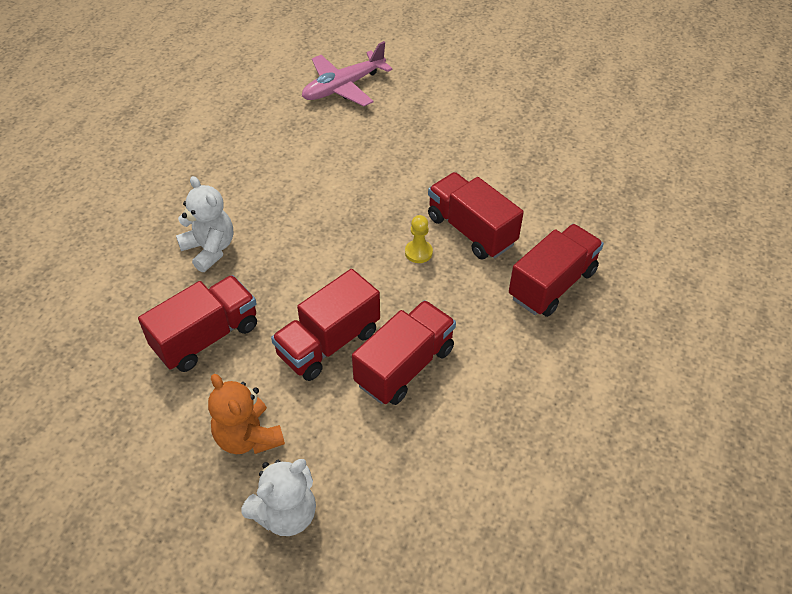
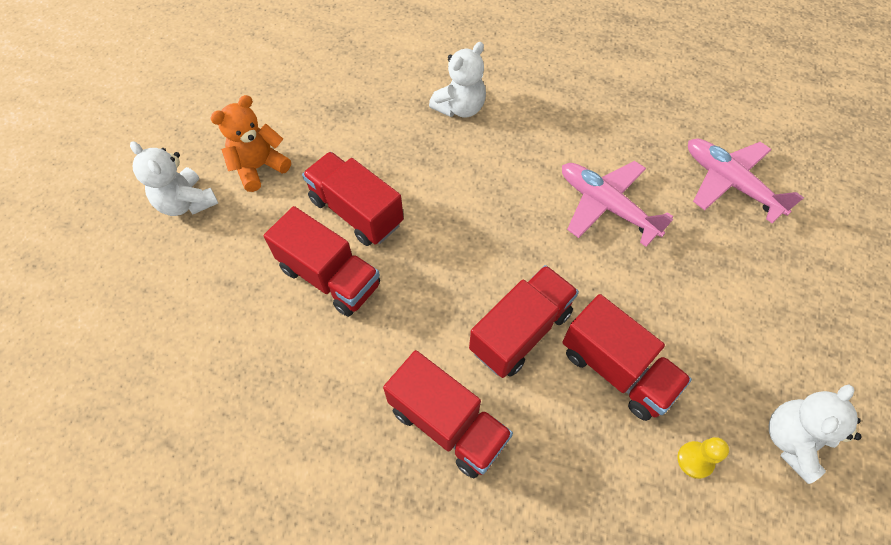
camera: 85 degrees right, 10 degrees up
red truck [138,275,257,372] -> red truck moved to [562,294,692,421]
yellow pawn [405,215,433,263] -> yellow pawn moved to [677,437,729,479]
none -> pink plane [562,161,673,247]
none -> white teddy bear [769,384,862,484]

